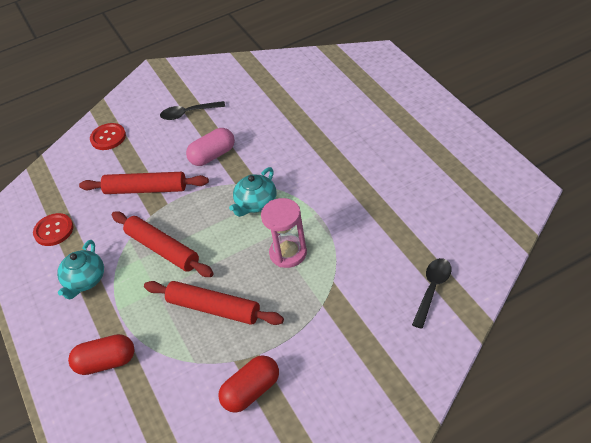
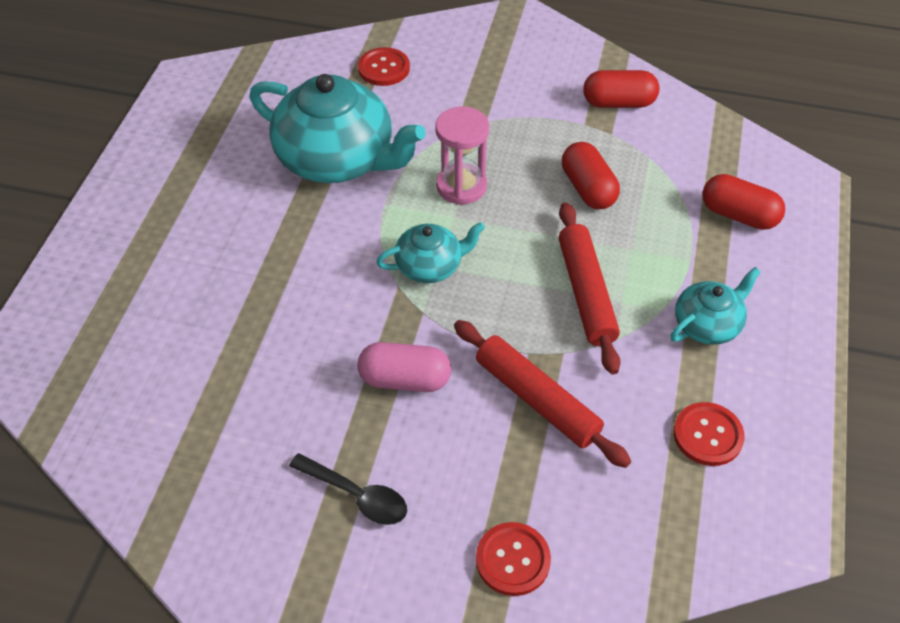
camera: 145 degrees left, 5 degrees up
red rolling pin [144,281,284,325] -> red capsule [562,142,620,209]
black spoon [412,258,452,329] -> red button [358,47,410,86]
none -> turquoise teapot [250,74,426,183]

